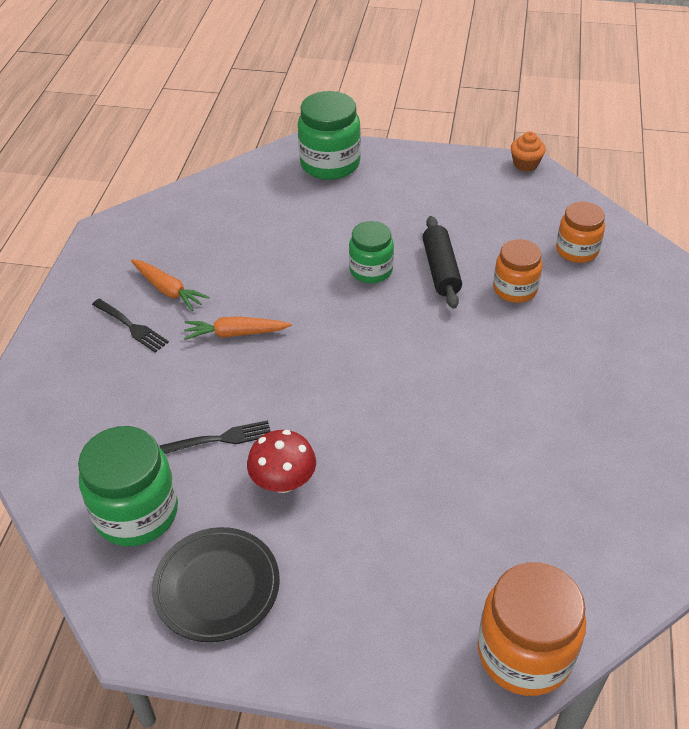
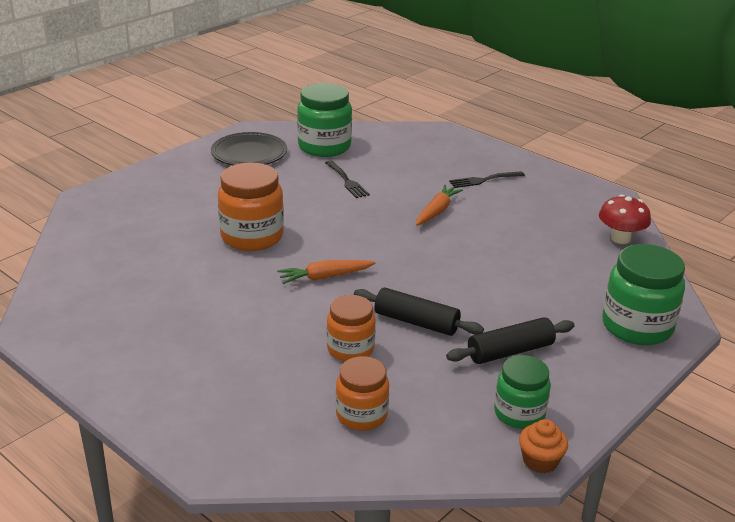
camera: 120 degrees right, 15 degrees down
orange carrot [131,259,210,311] -> orange carrot moved to [277,260,376,284]
black fork [160,420,271,454] -> black fork turned 45 degrees counterclockwise [325,160,370,198]
red mushroom [247,430,316,493] -> red mushroom moved to [599,195,651,244]
green jar [349,221,394,283] -> green jar moved to [494,355,551,429]
orange jar [478,562,586,696] -> orange jar moved to [218,162,284,251]
none -> black rolling pin [446,317,574,364]

